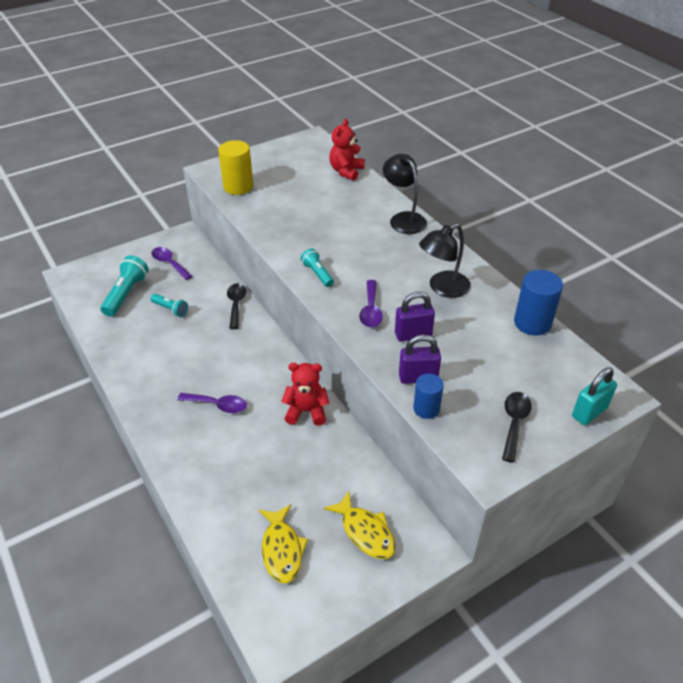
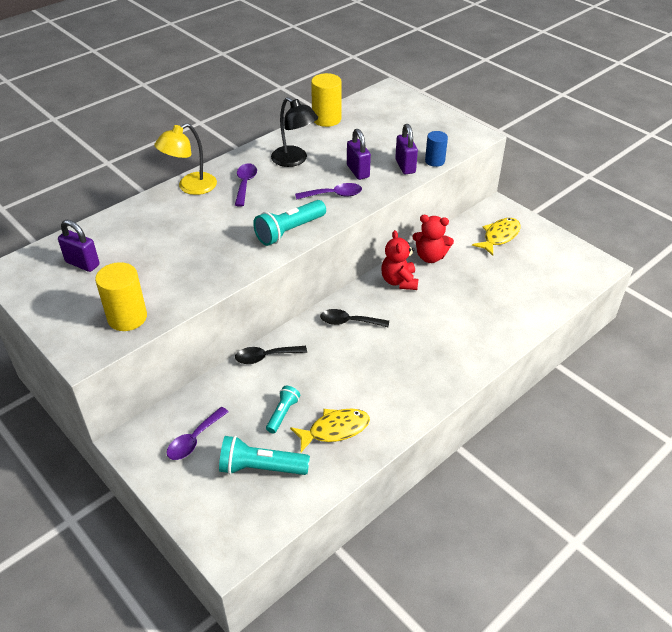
camera: 100 degrees left, 0 degrees up
purple spoon [177,393,247,413] -> purple spoon moved to [235,163,257,207]
yellow fish [259,504,308,583] -> yellow fish moved to [290,409,370,452]
turquoise flashlight [300,249,334,287] -> turquoise flashlight [253,200,326,246], size x1.67
red teddy bear [330,119,365,181] -> red teddy bear moved to [412,215,454,263]
black lamp [383,154,427,234] -> yellow lamp [154,123,217,195]
black spoon [502,392,532,463] -> black spoon moved to [320,309,389,327]
blue cylinder [514,270,563,335] -> yellow cylinder [311,73,342,127]
turquoise padlock [572,367,617,425] -> none
none -> purple padlock [58,220,99,272]

